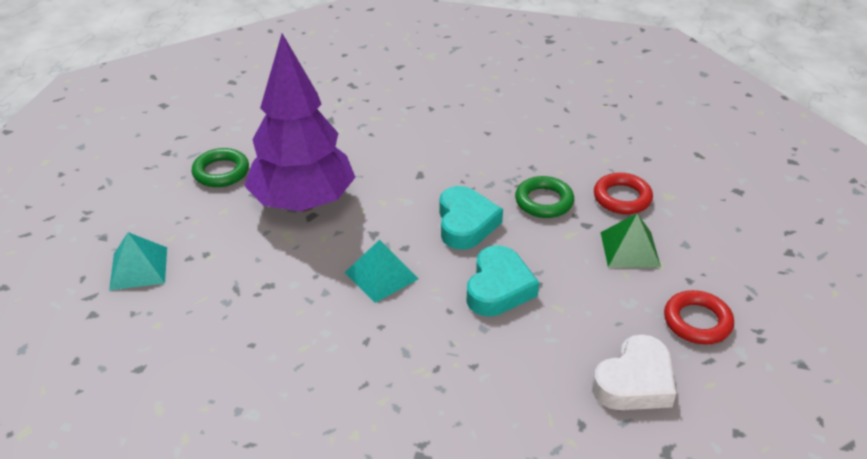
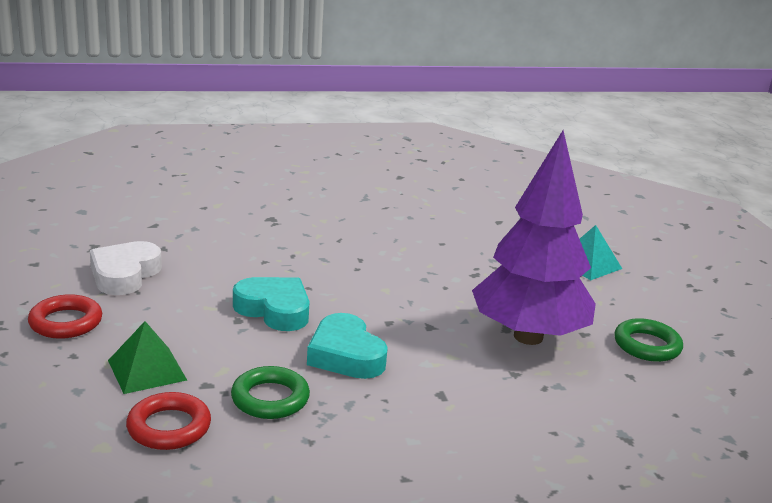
camera: 150 degrees right, 15 degrees down
turquoise pyramid [345,240,419,303] -> none
turquoise heart [466,245,539,317] -> turquoise heart turned 135 degrees clockwise [233,277,309,331]

